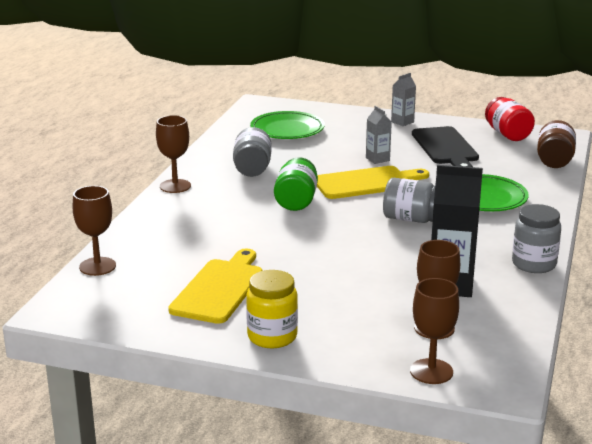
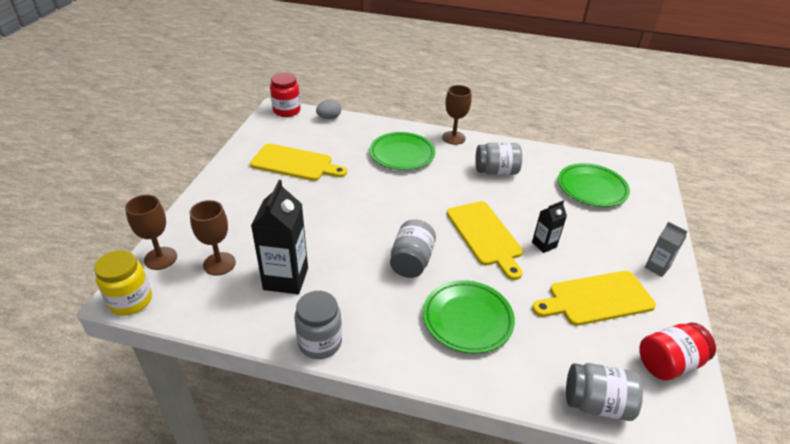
camera: 85 degrees right, 15 degrees up
brown goblet [73,186,116,276] -> grey egg [316,99,341,119]
yellow jar [246,270,298,348] -> yellow jar moved to [94,250,152,315]
green jar [274,157,318,211] -> none
grey carton [366,106,392,164] -> black carton [532,201,567,253]
black cutting board [412,126,479,167] -> yellow cutting board [532,271,656,326]
brown jar [537,120,576,168] -> grey jar [566,363,643,421]
none -> red jar [270,73,301,117]
none -> green plate [370,132,435,170]

